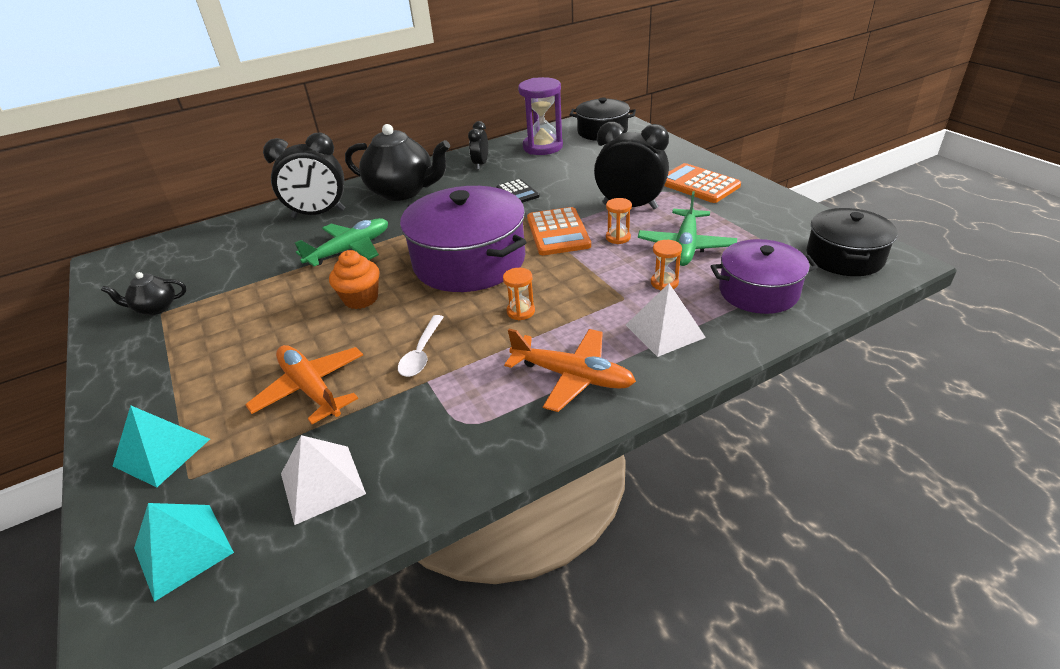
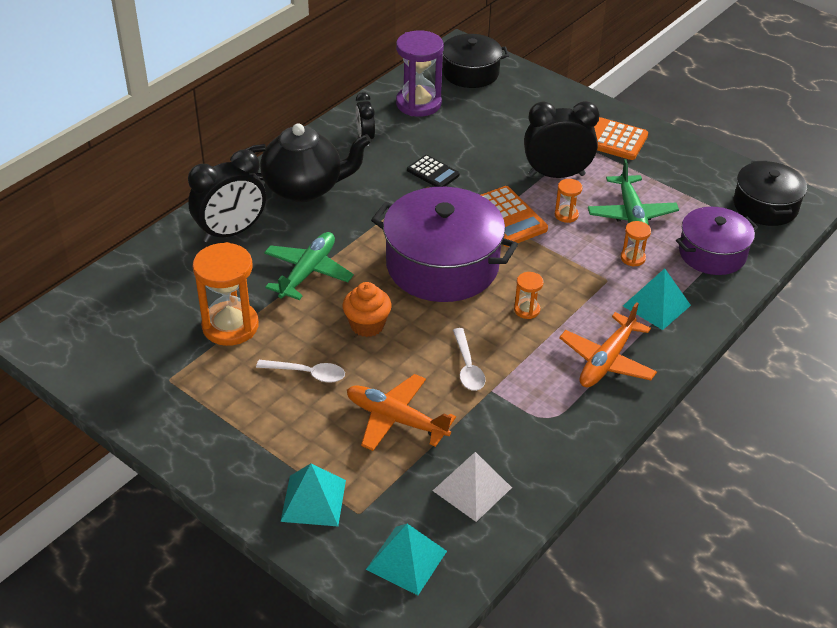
camera: 25 degrees left, 5 degrees up
black teapot [101,272,186,315] -> none
orange plane [504,329,636,412] -> orange plane turned 120 degrees clockwise [559,302,657,387]
white pyramid [626,283,706,357] -> turquoise pyramid [623,268,691,330]
none -> orange hourglass [193,242,259,346]
none -> white spoon [256,360,345,383]

